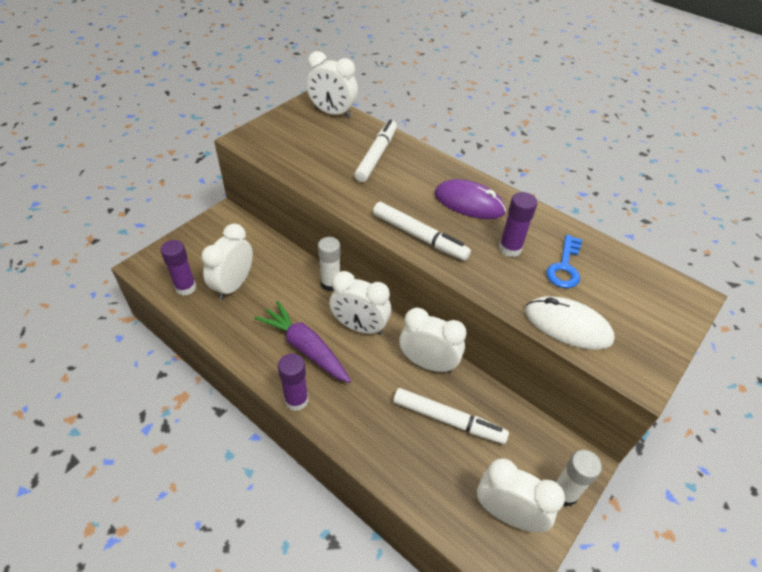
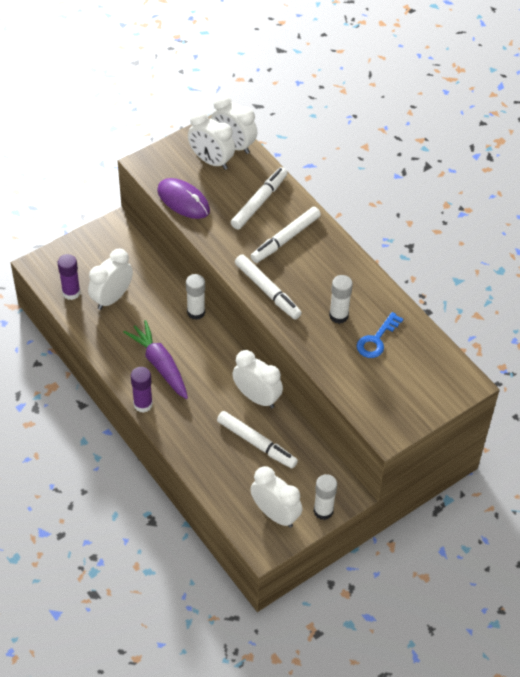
camera: 15 degrees right, 5 degrees up
white clock [329,271,391,335] -> white clock moved to [188,110,235,170]
purple mouse [434,179,506,219] -> purple mouse moved to [157,178,210,219]
purple glue stick [499,192,537,257] -> white glue stick [329,275,353,324]
white mouse [525,296,614,350] -> none
none -> white marker [251,207,321,263]

